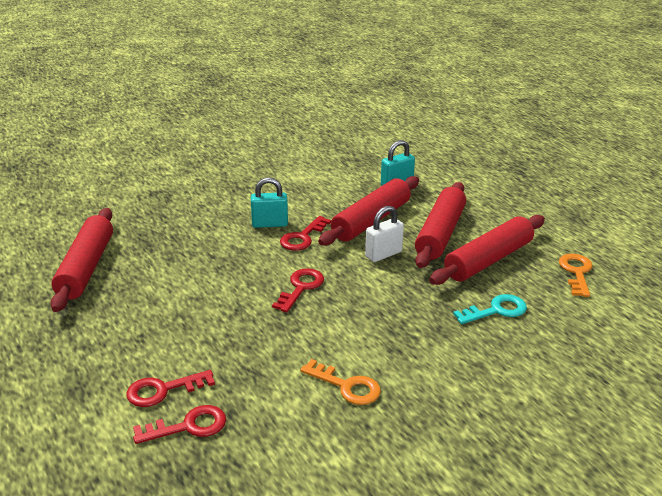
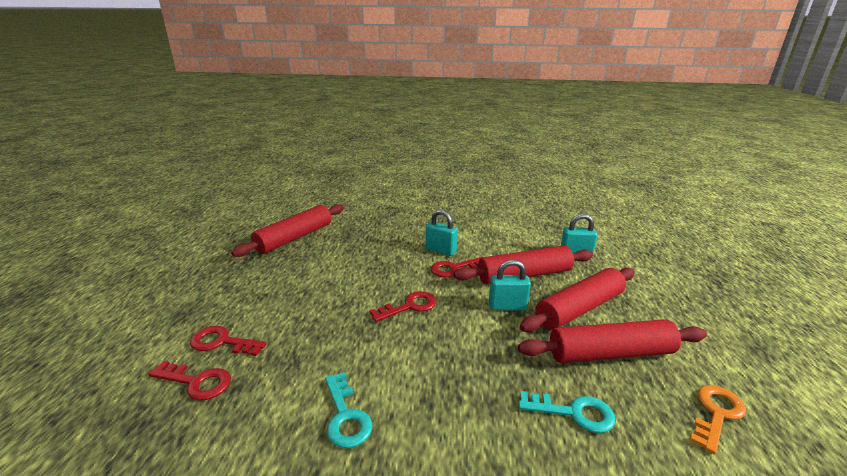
camera: 35 degrees right, 5 degrees down
orange key [300,359,381,405] -> turquoise key [325,372,372,448]
white padlock [365,206,404,262] -> turquoise padlock [489,260,531,310]

